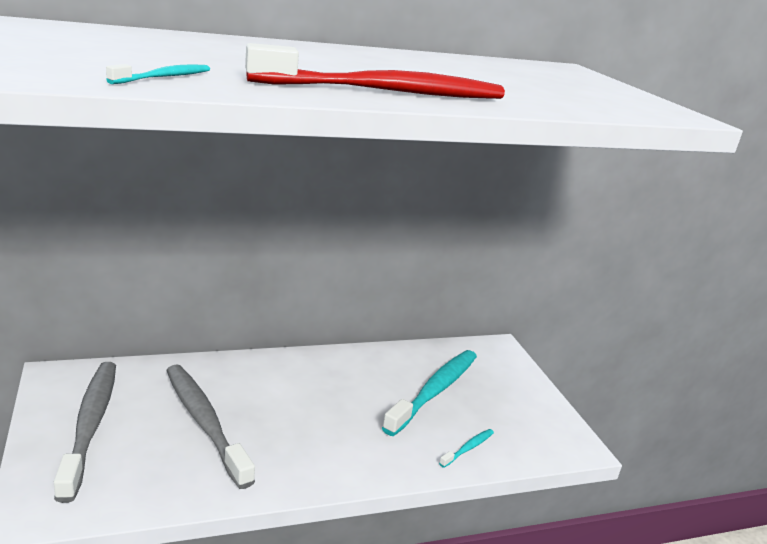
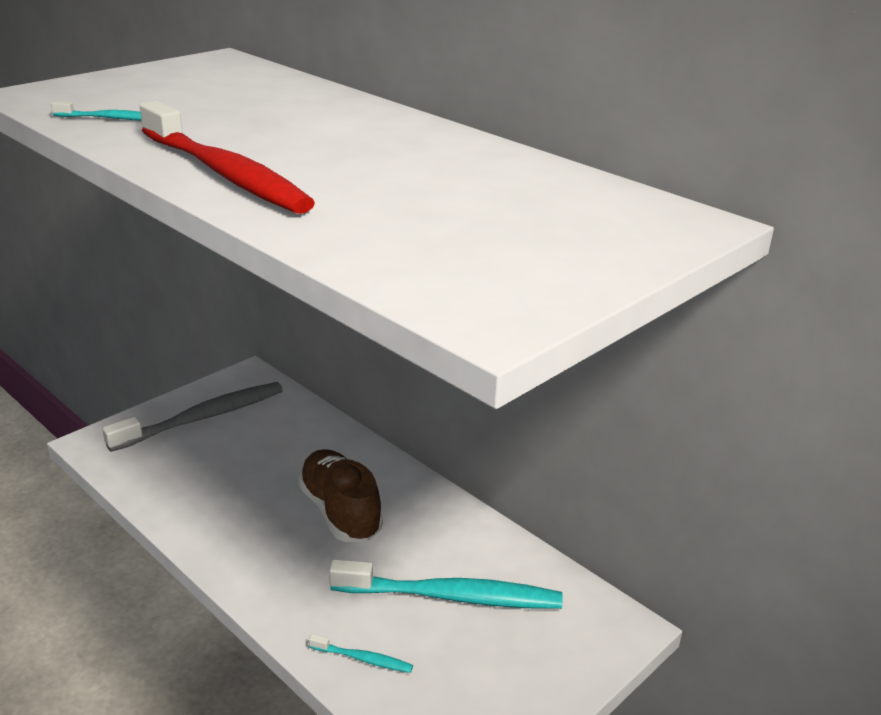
camera: 65 degrees right, 5 degrees up
grey toothbrush [166,365,255,489] -> none
none -> brown shoe [298,449,383,542]

